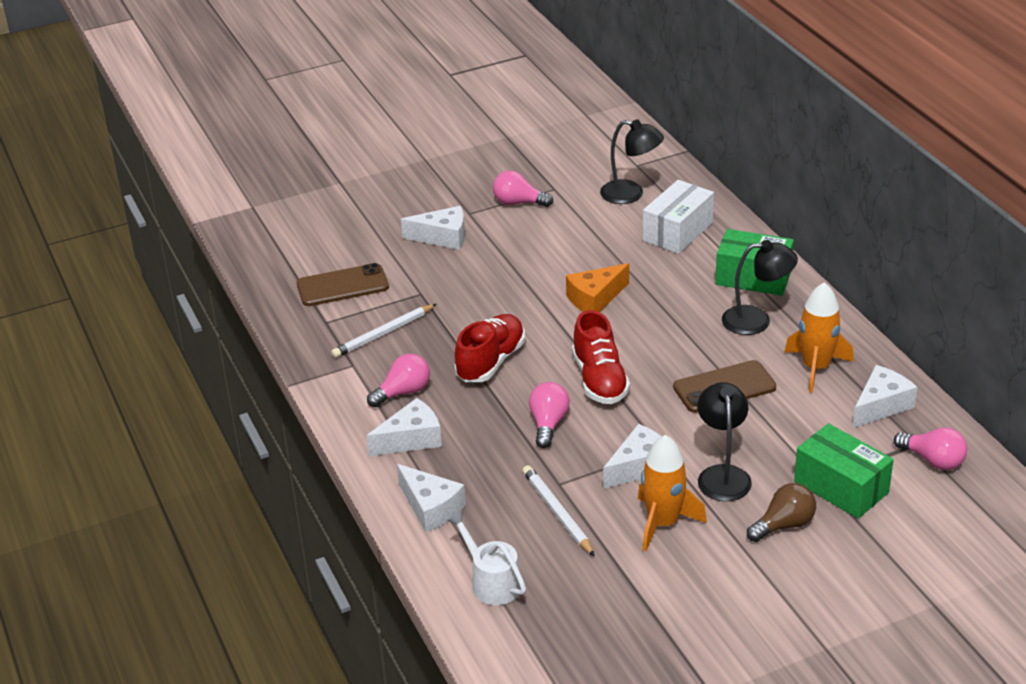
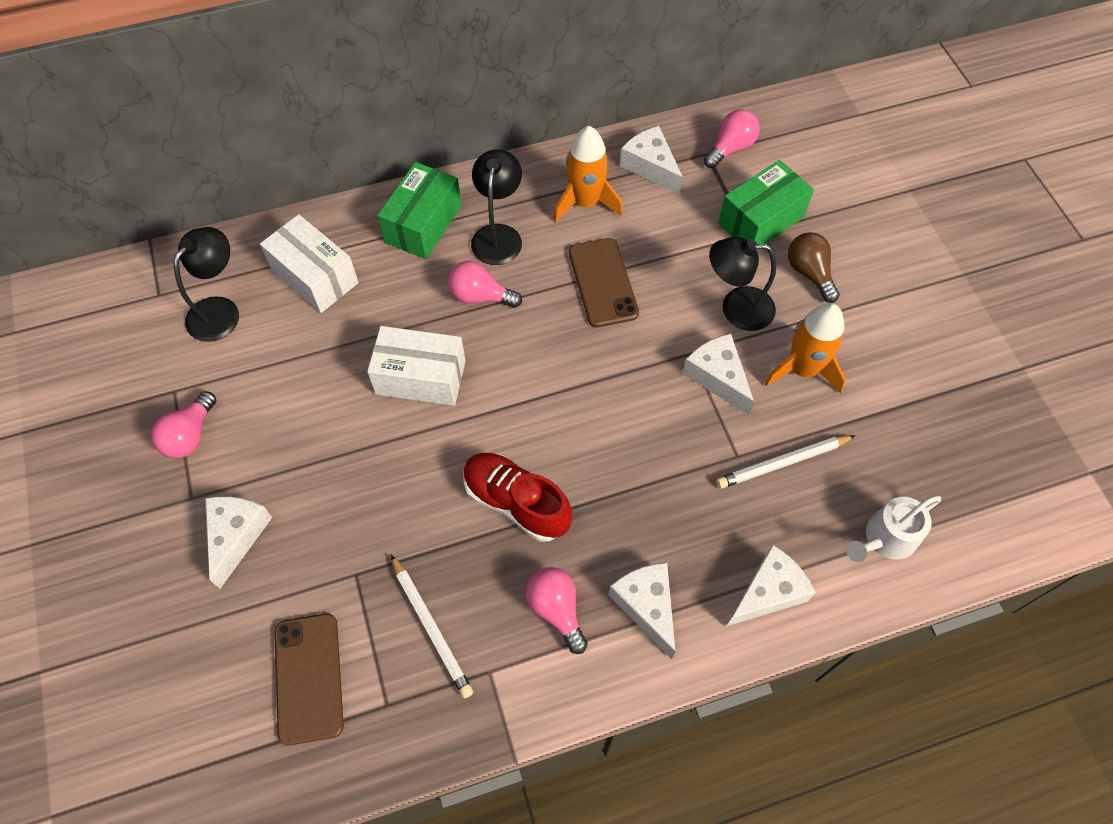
camera: 85 degrees left, 25 degrees up
pink light bulb [529,382,570,448] -> pink light bulb moved to [448,261,522,308]
orange cheese [566,263,629,312] -> white box [367,326,465,406]
red shoe [572,310,630,404] -> none

